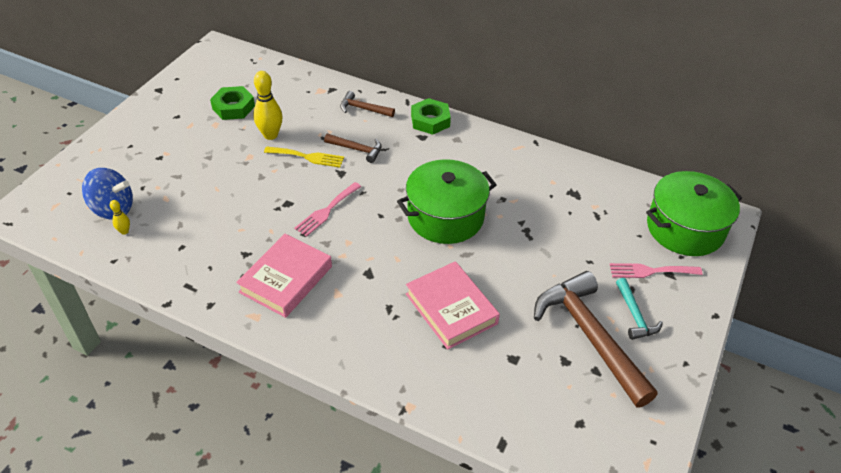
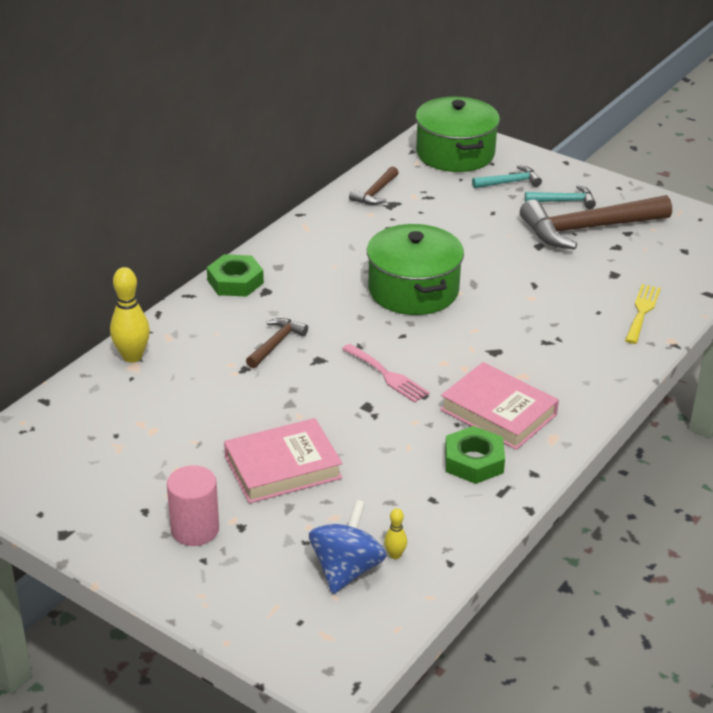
camera: 80 degrees left, 10 degrees down
green nut [210,86,255,120] -> green nut moved to [445,426,505,484]
yellow bowling pin [253,71,282,140] -> yellow bowling pin moved to [110,267,150,363]
yellow fork [264,146,344,167] -> yellow fork moved to [625,284,661,344]
brown hammer [340,91,395,117] -> brown hammer moved to [349,166,399,205]
pink book [406,261,500,350] -> pink book moved to [224,418,343,504]
pink fork [610,263,703,278] -> turquoise hammer [472,165,542,189]
none -> pink cylinder [167,465,219,546]

